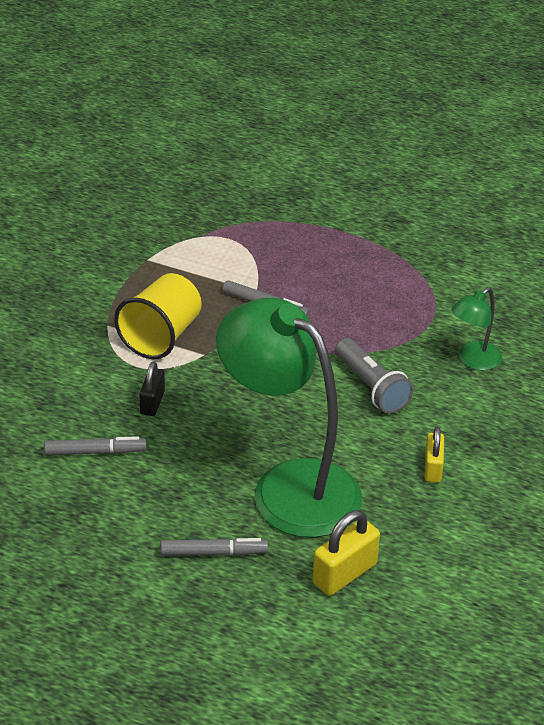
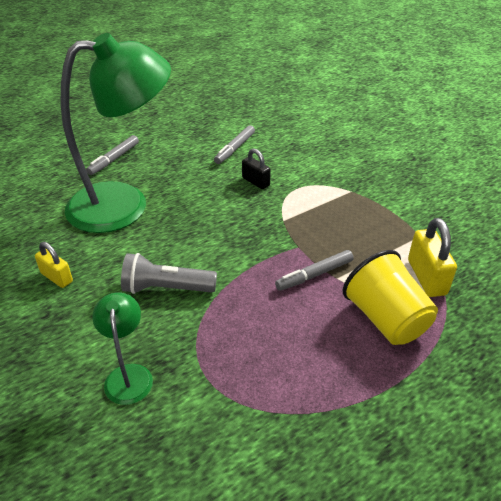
camera: 125 degrees right, 0 degrees up
yellow cup [114,273,202,359] -> yellow cup moved to [343,250,438,345]
yellow padlock [313,510,380,596] -> yellow padlock moved to [408,218,457,297]

